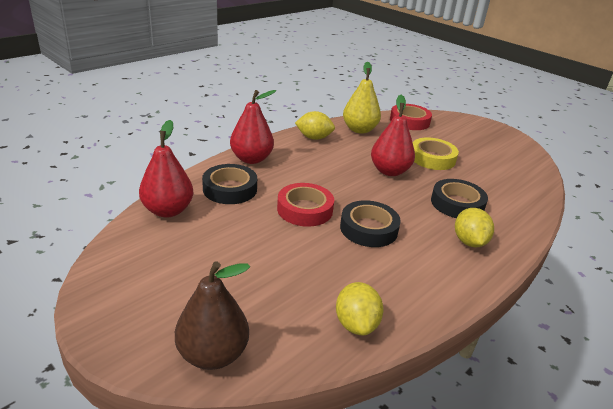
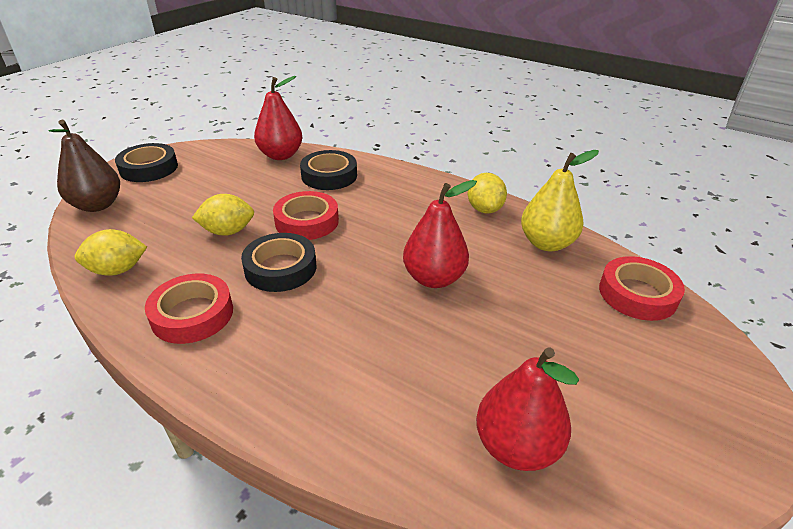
camera: 80 degrees right, 5 degrees up
red pear [230,90,276,164] -> red pear moved to [476,347,579,471]
yellow tape [413,138,459,170] -> none
black tape [431,179,488,218] -> black tape moved to [115,143,178,182]
yellow lemon [455,208,494,247] -> yellow lemon moved to [192,194,254,236]
none -> red tape [145,274,233,344]

